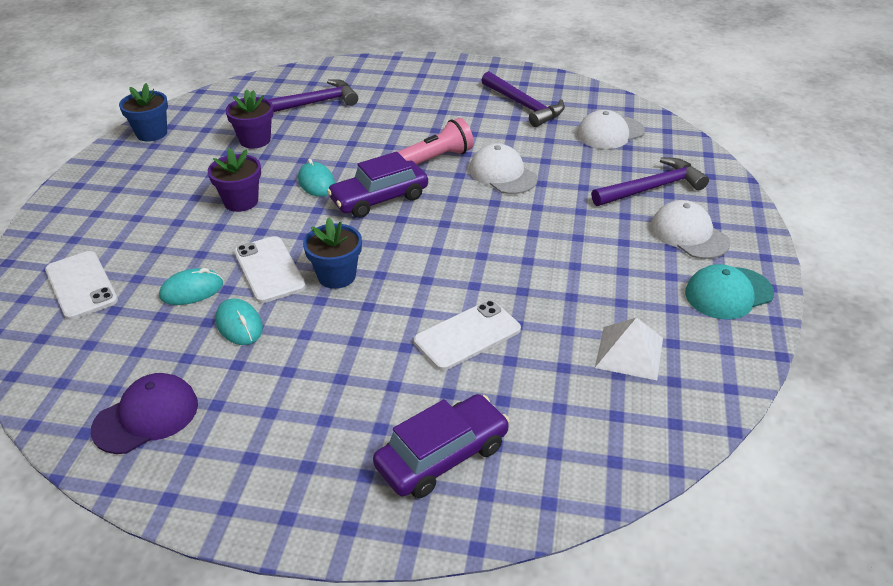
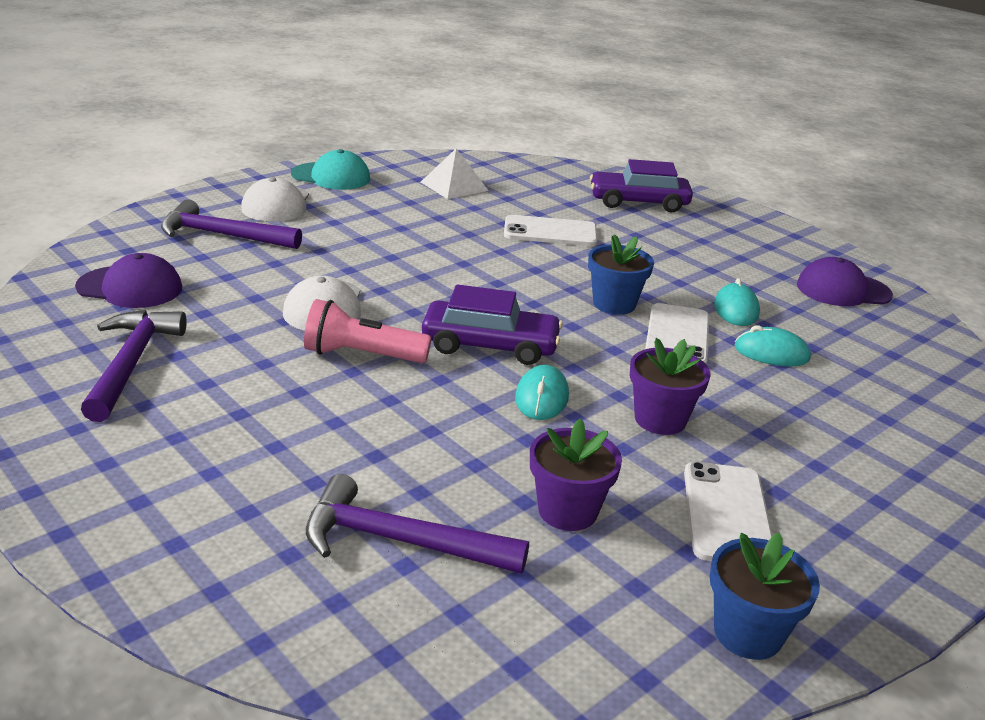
camera: 145 degrees left, 10 degrees down
white phone [45,251,118,320] -> white phone moved to [684,462,772,561]
white cap [577,110,645,149] -> purple cap [75,253,182,308]

